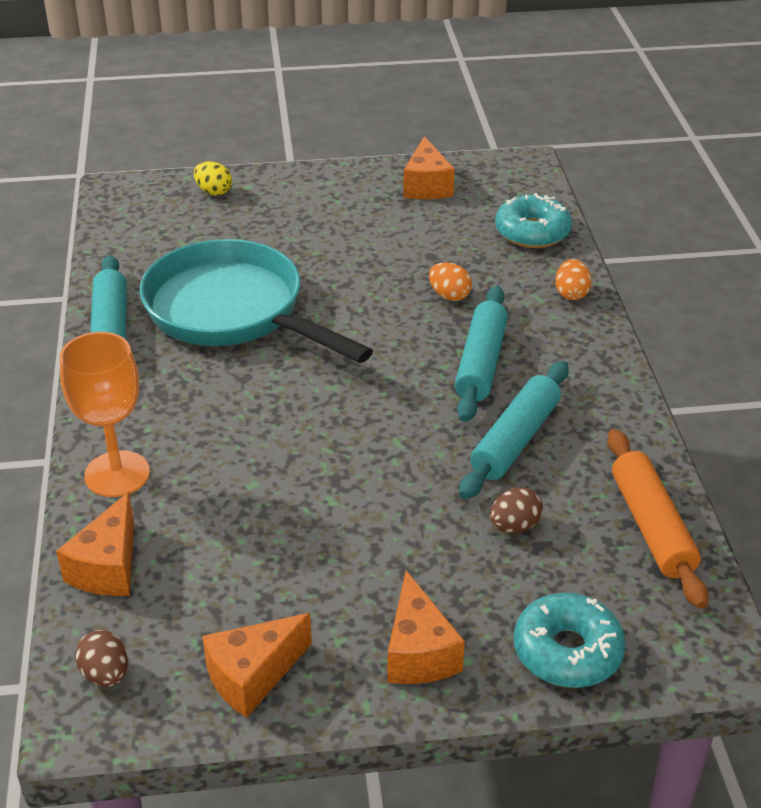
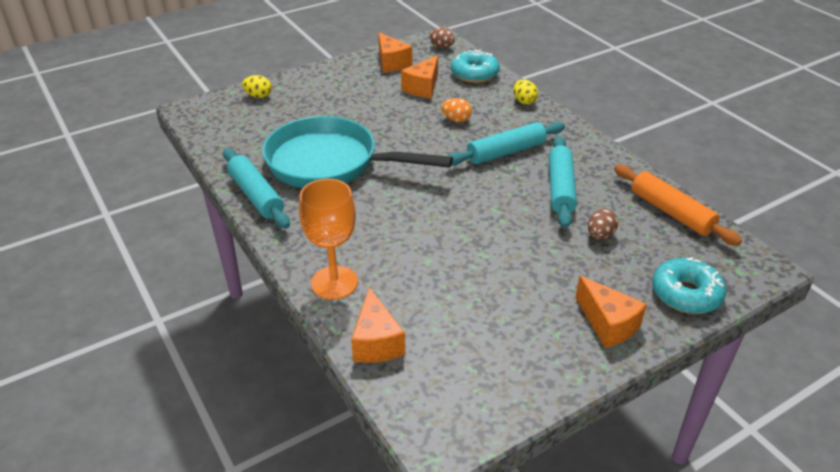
camera: 25 degrees left, 0 degrees up
brown egg [75,630,128,687] -> brown egg moved to [430,27,455,48]
orange cheese [202,613,312,718] -> orange cheese moved to [401,55,438,98]
turquoise rolling pin [455,286,508,422] -> turquoise rolling pin turned 75 degrees clockwise [449,122,565,166]
orange egg [555,259,592,300] -> yellow egg [514,79,538,105]

